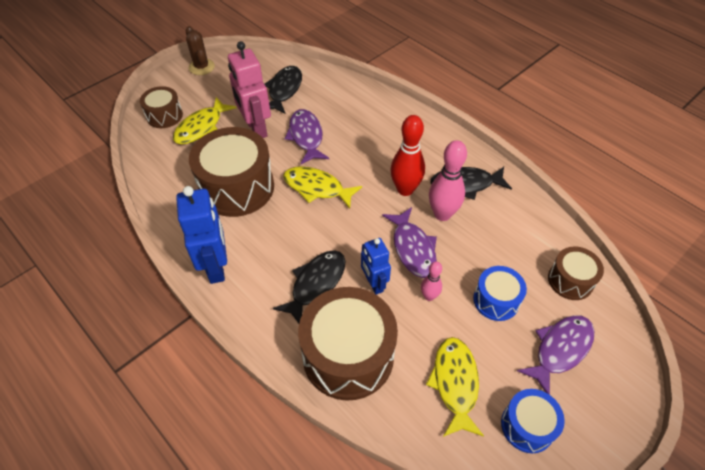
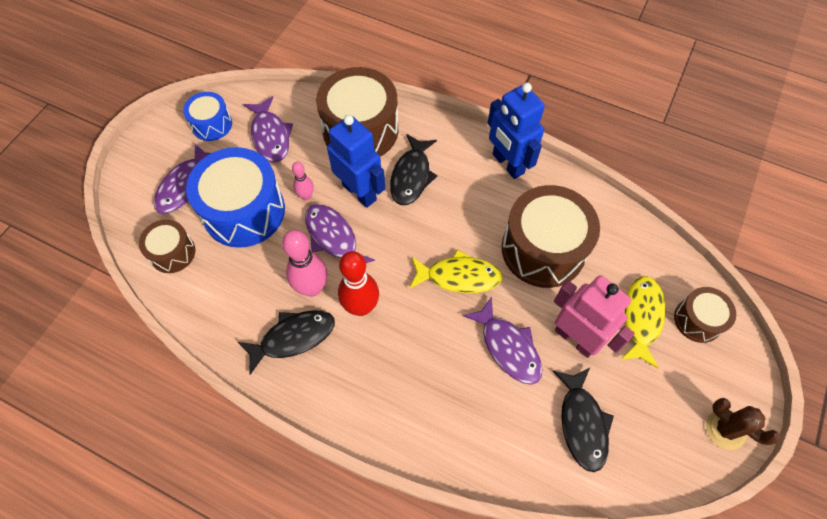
camera: 160 degrees right, 10 degrees up
blue robot [361,238,391,295] -> blue robot [327,115,385,208], size x1.61
yellow fish [426,337,484,437] -> purple fish [243,96,293,162]
blue drum [473,266,527,321] -> blue drum [186,147,285,248], size x1.88

